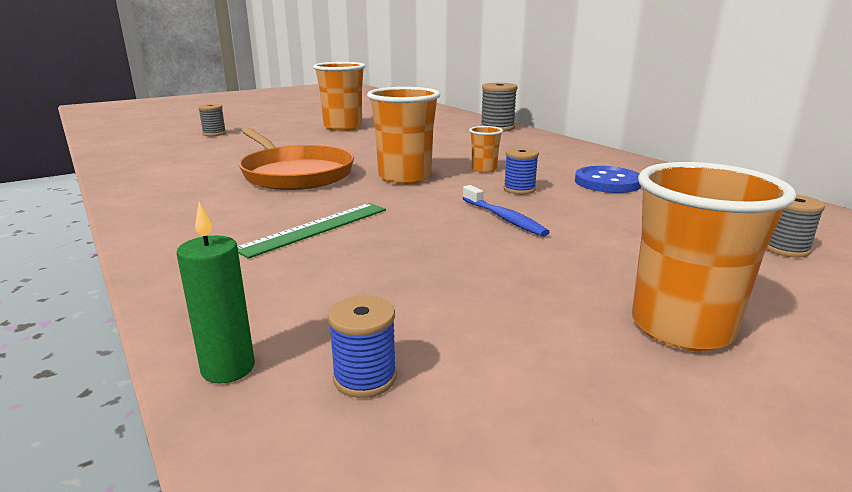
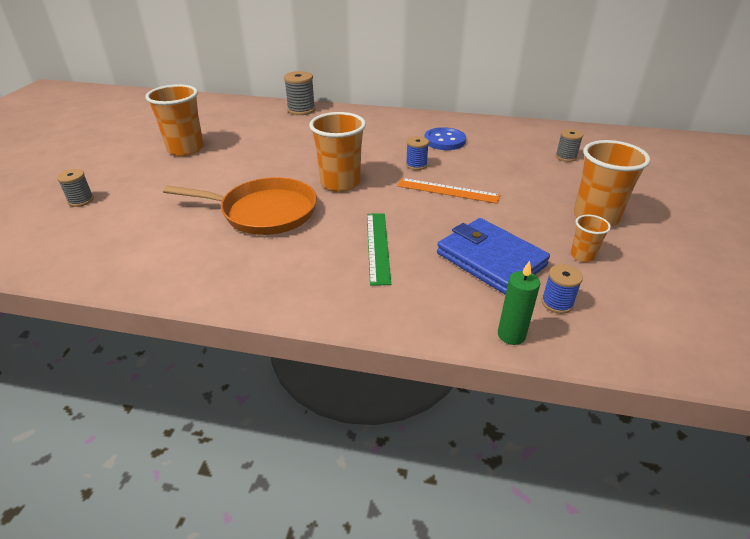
camera: 45 degrees left, 15 degrees up
blue toothbrush [463,185,549,237] -> orange ruler [397,178,500,204]
orange cup [469,126,503,172] -> orange cup moved to [571,215,611,262]
none -> blue wallet [437,218,550,295]

